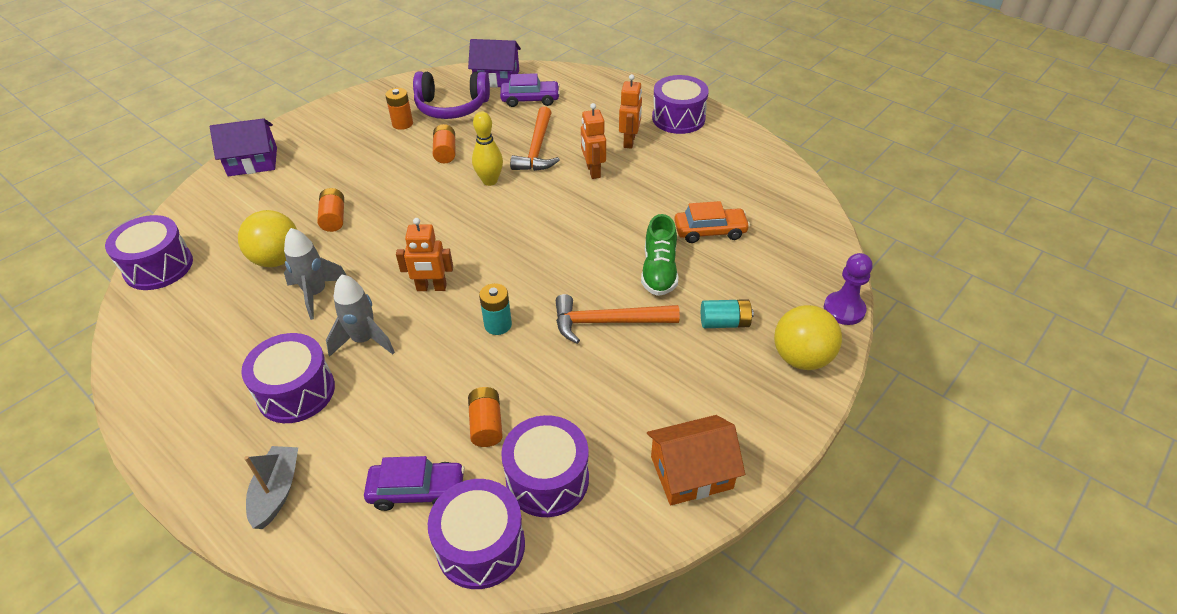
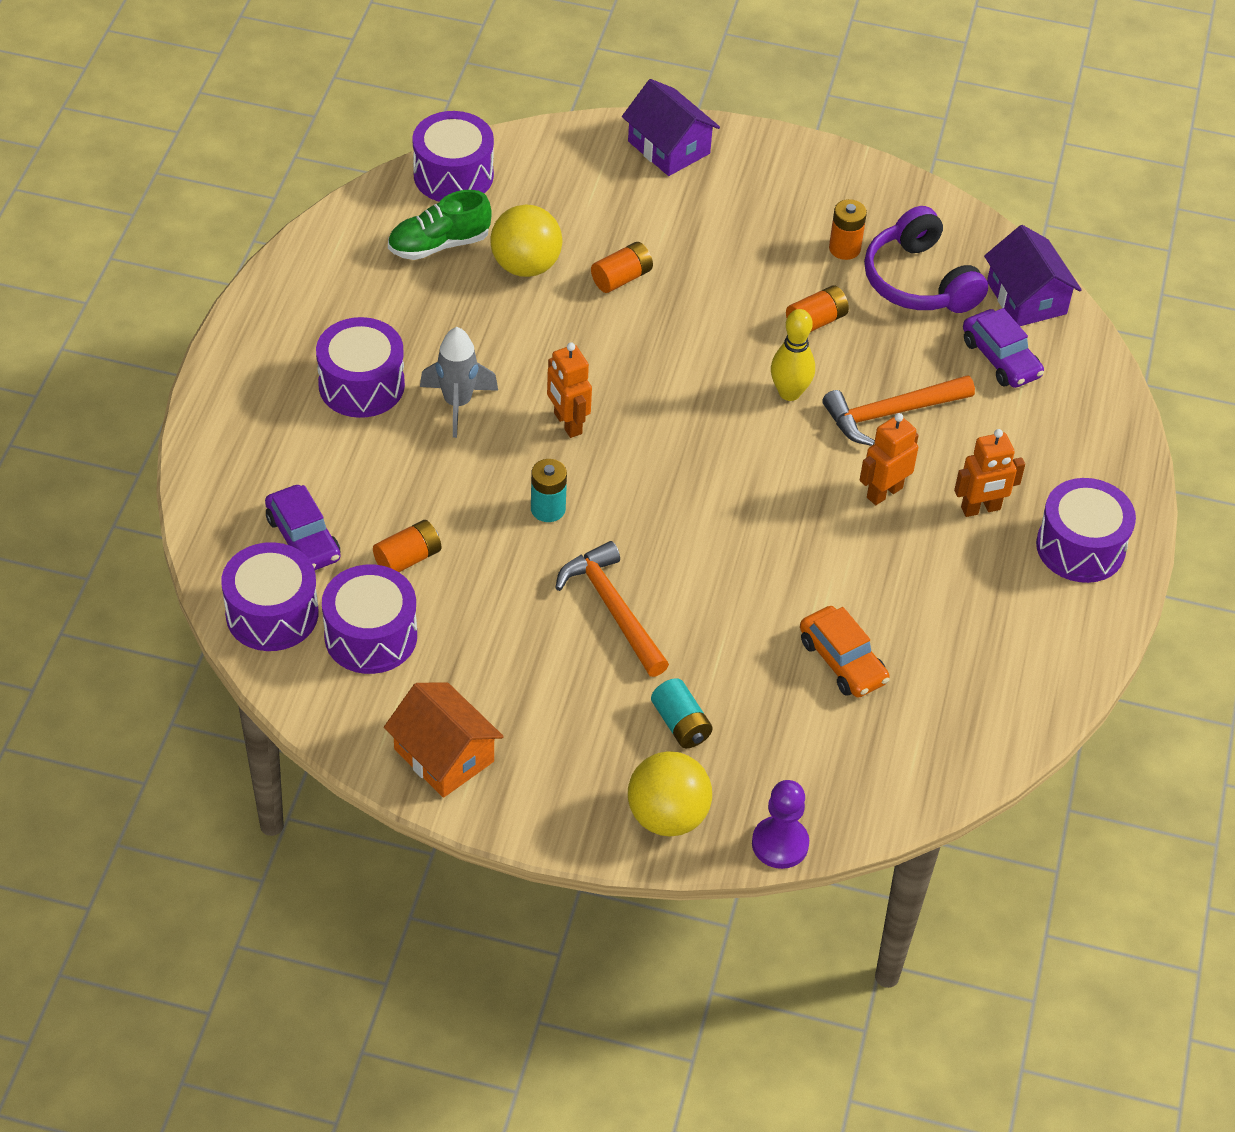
camera: 60 degrees right, 5 degrees up
grey boat [244,446,298,529] -> none
grey rocket [284,228,346,320] -> none
green shoe [641,214,678,296] -> green shoe moved to [388,190,492,260]

